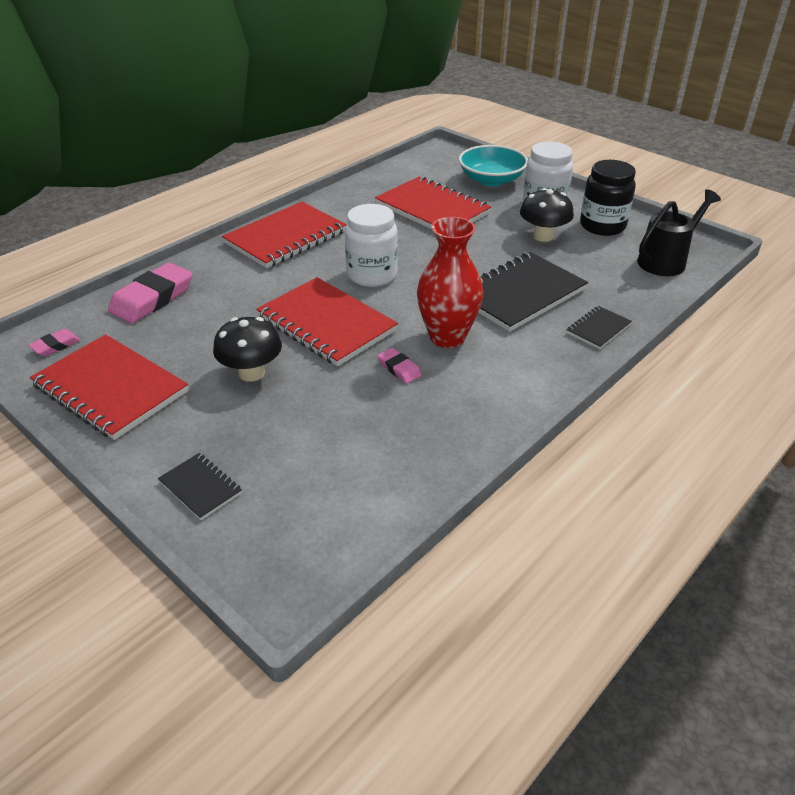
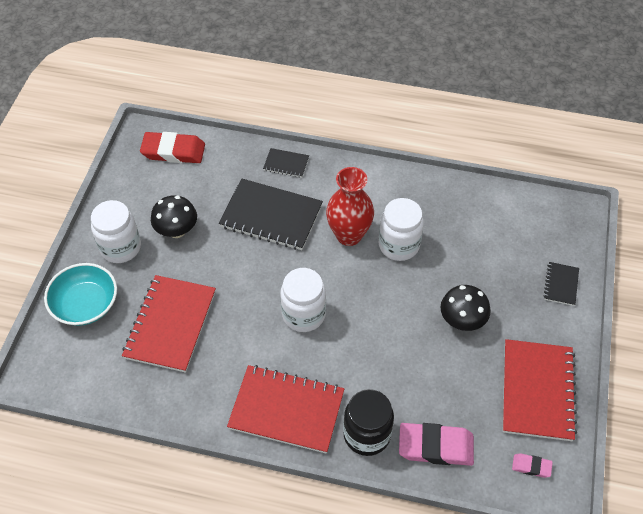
camera: 120 degrees left, 15 degrees up
red notebook [256,277,398,366] -> none
pink eraser [378,348,422,384] -> white jar [379,198,424,261]
black jar [580,160,636,236] -> black jar moved to [343,389,394,456]
black watering can [637,189,721,276] -> red eraser [140,132,205,163]

